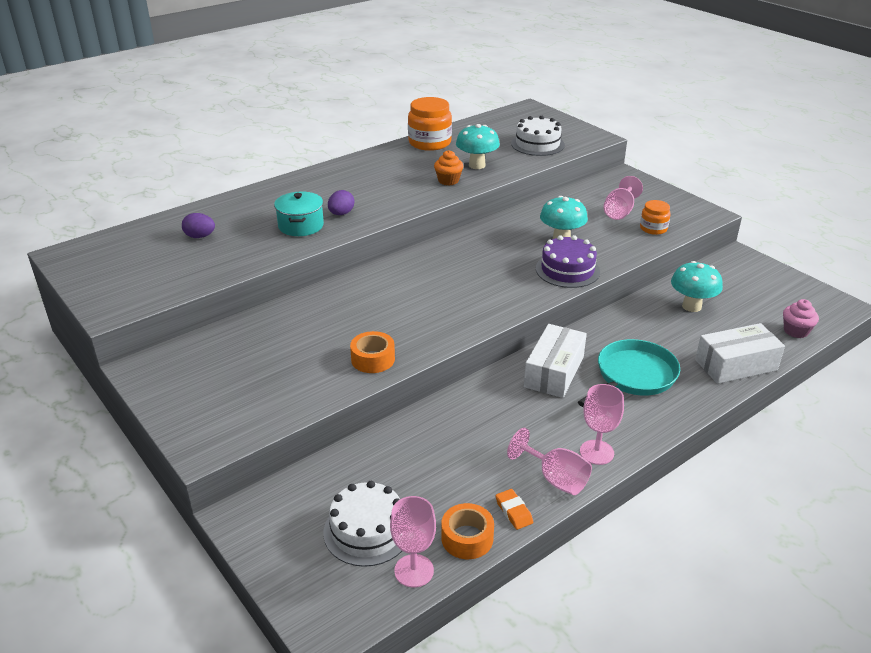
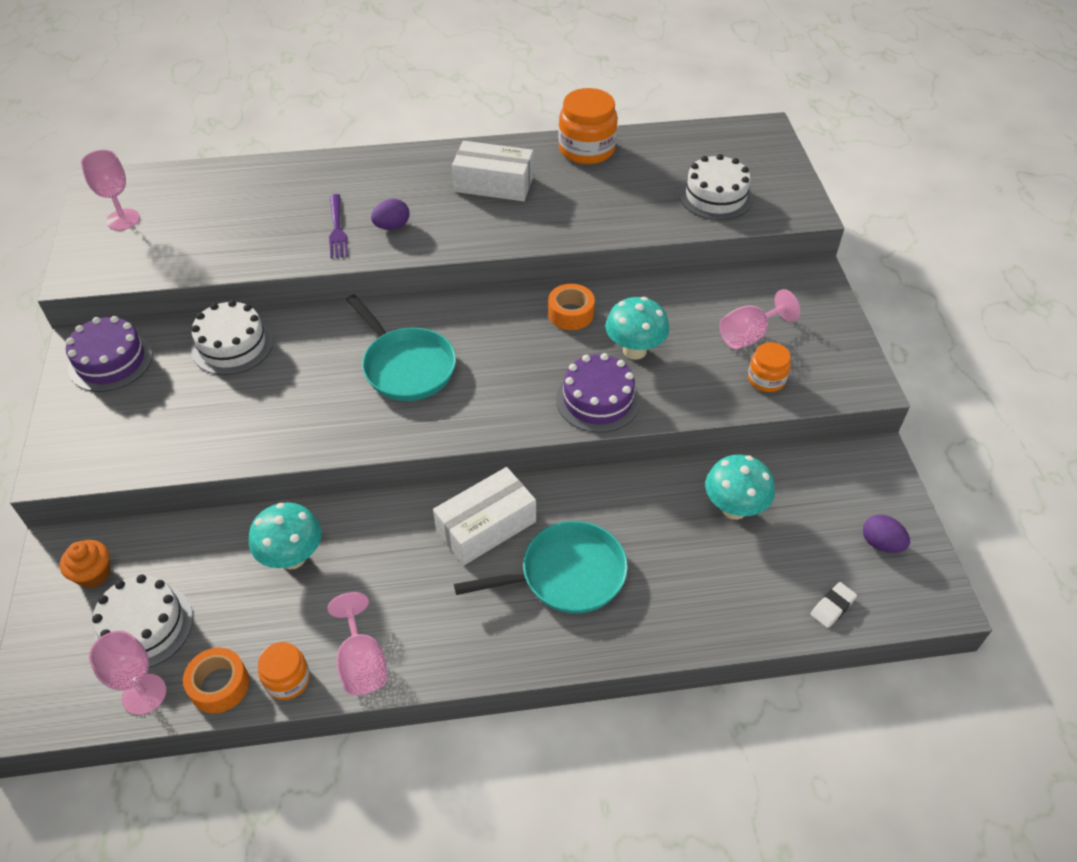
camera: 30 degrees right, 15 degrees up
purple egg [182,213,215,238] -> purple egg moved to [863,515,910,553]
turquoise pot [274,191,324,236] -> purple fork [329,194,348,258]
orange tape [350,331,395,373] -> orange tape moved to [548,284,595,330]
orange cupcake [434,150,464,186] -> orange cupcake moved to [60,540,110,588]
turquoise mushroom [456,124,500,169] -> turquoise mushroom moved to [249,502,321,569]
orange eraser [496,489,533,530] -> orange jar [258,642,310,700]
pink goblet [580,384,624,465] -> pink goblet moved to [81,150,140,230]
white box [695,323,785,384] -> white box moved to [452,141,534,201]
pink cupcake [783,299,819,338] -> white eraser [811,582,857,628]
none -> purple cake [66,316,153,392]
none -> white cake [191,300,273,375]
none -> turquoise pan [346,294,456,401]

